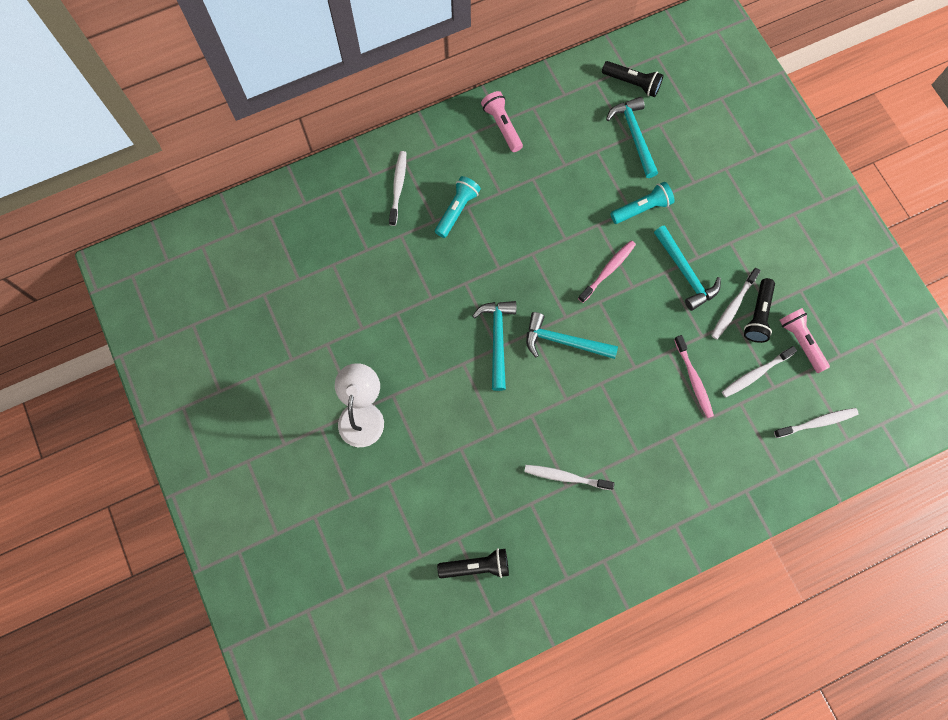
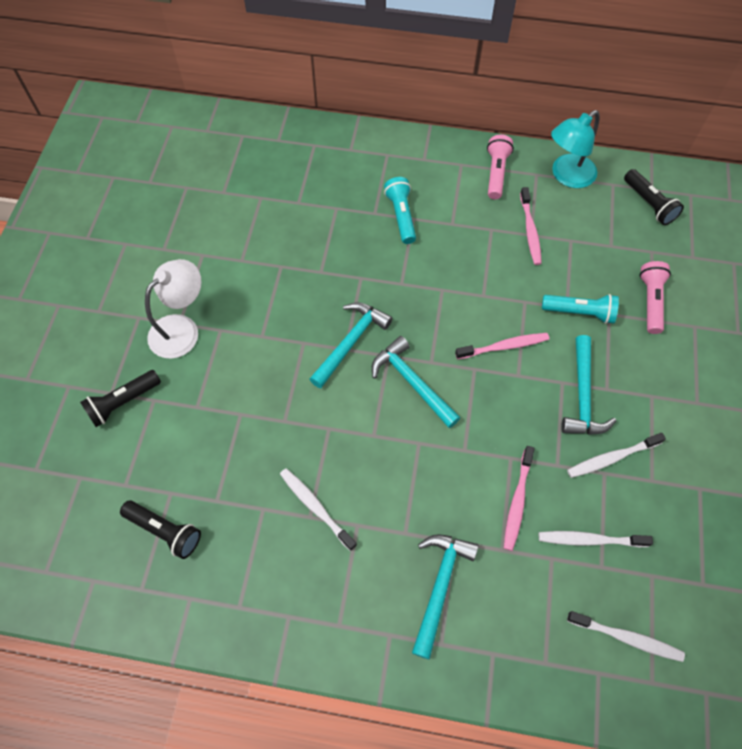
camera: 35 degrees right, 10 degrees down
white toothbrush [389,151,406,226] -> none
turquoise flashlight [435,176,481,238] -> turquoise flashlight turned 75 degrees counterclockwise [384,177,416,244]
turquoise hammer [606,97,658,178] -> turquoise hammer moved to [412,534,478,660]
black flashlight [744,278,775,343] -> black flashlight moved to [80,370,161,427]
pink flashlight [779,308,830,373] -> pink flashlight moved to [640,261,671,334]
none -> pink toothbrush [520,187,542,265]
none -> turquoise lamp [551,110,599,188]

